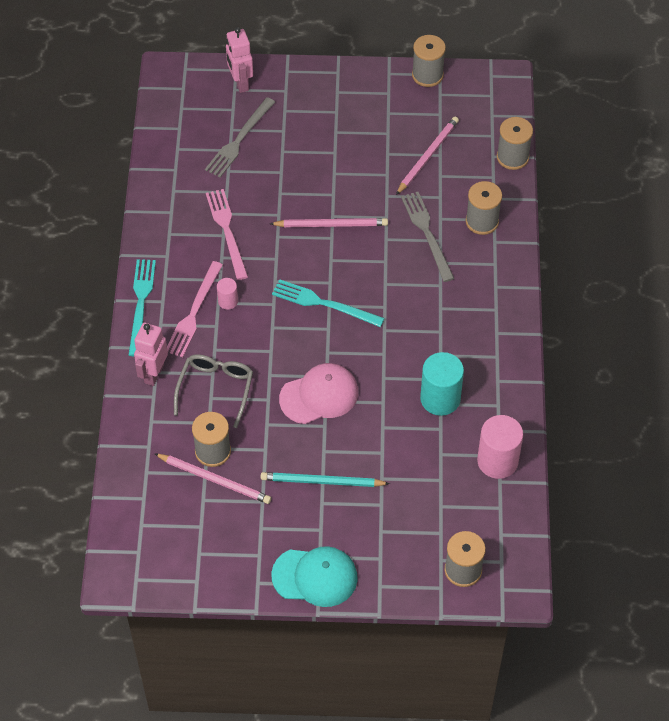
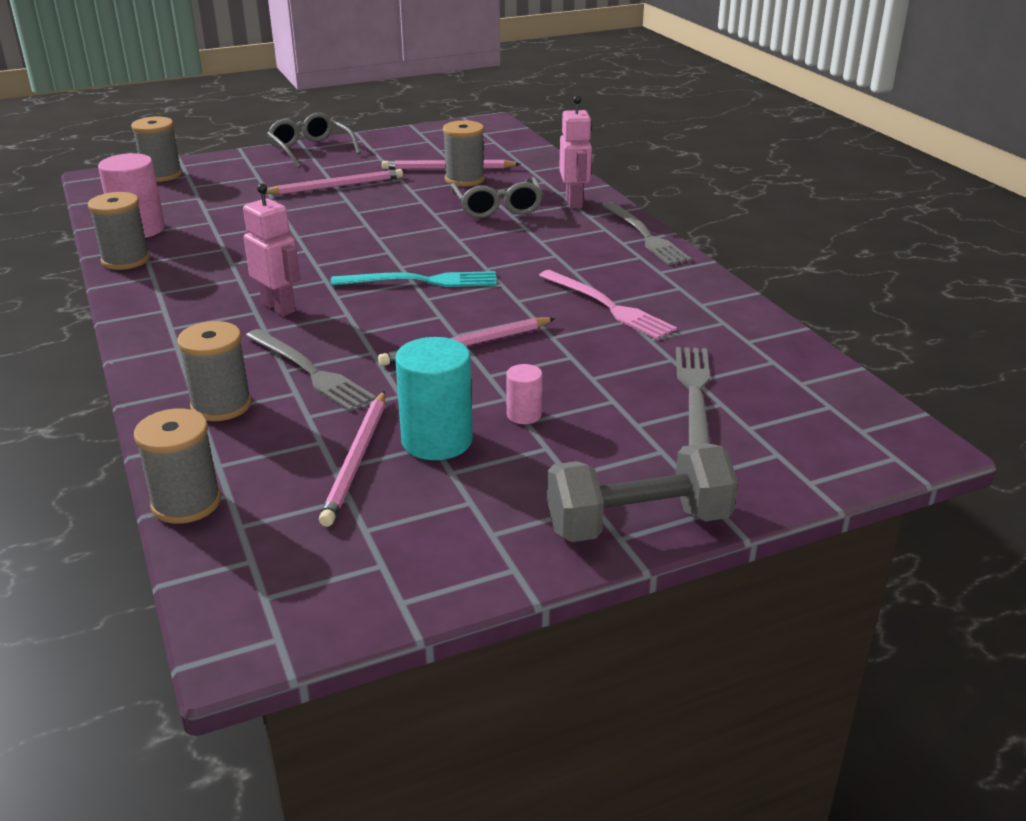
camera: 155 degrees right, 25 degrees down
turquoise fork [129,259,156,357] -> grey fork [602,202,692,265]
pink fork [167,261,223,357] -> none
pink cylinder [217,278,238,310] -> pink cylinder moved to [506,364,542,424]
pink robot [226,27,253,93] -> pink robot moved to [243,183,300,316]
turquoise pencil [261,472,390,487] -> pink pencil [265,169,403,195]
turquoise cap [271,546,358,607] -> grey glasses [267,113,361,168]
pink cap [279,363,358,424] -> none
grey spool [412,35,446,87] -> grey spool moved to [88,192,150,270]
turquoise cylinder [420,352,464,416] -> turquoise cylinder moved to [395,337,473,460]
none -> grey dumbbell [547,443,738,542]

